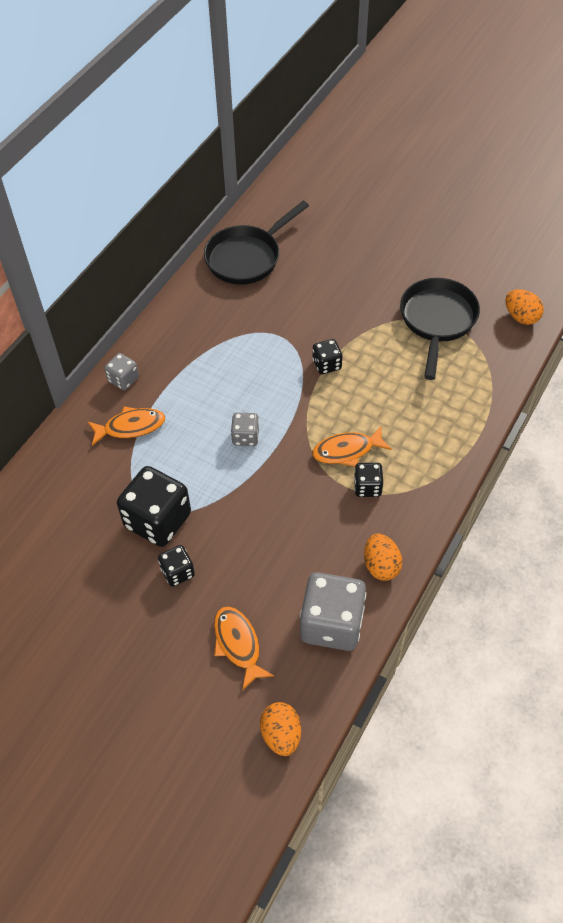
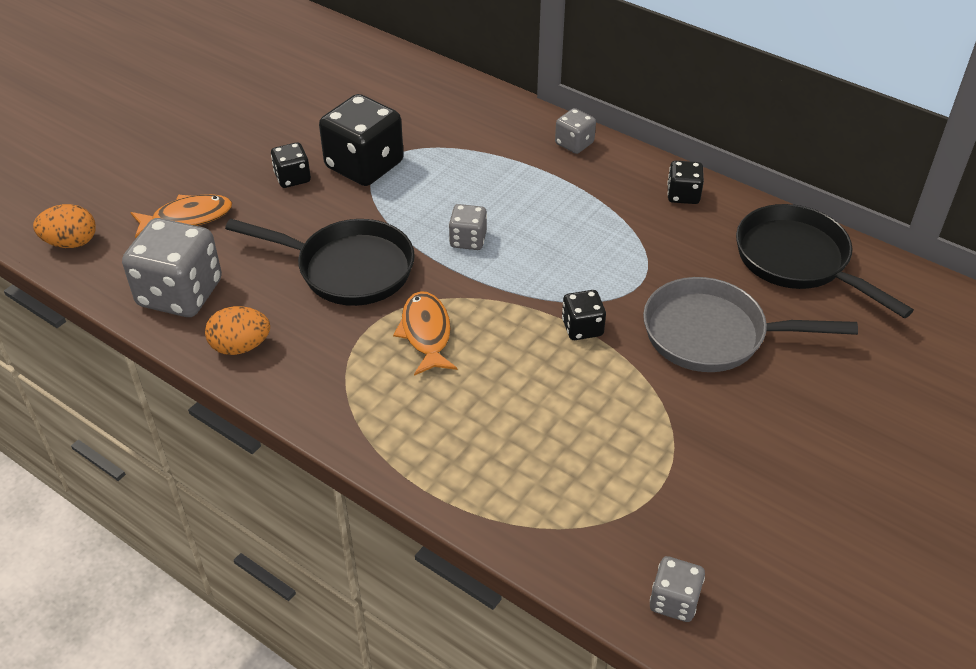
camera: 95 degrees right, 10 degrees down
orange fish [87,406,165,446] -> none
black dice [354,463,383,497] -> black dice moved to [667,161,704,204]
black pan [400,278,480,380] -> black pan moved to [225,219,415,306]
orange egg [505,289,544,325] -> grey dice [650,556,705,622]
none -> grey pan [643,277,858,372]

